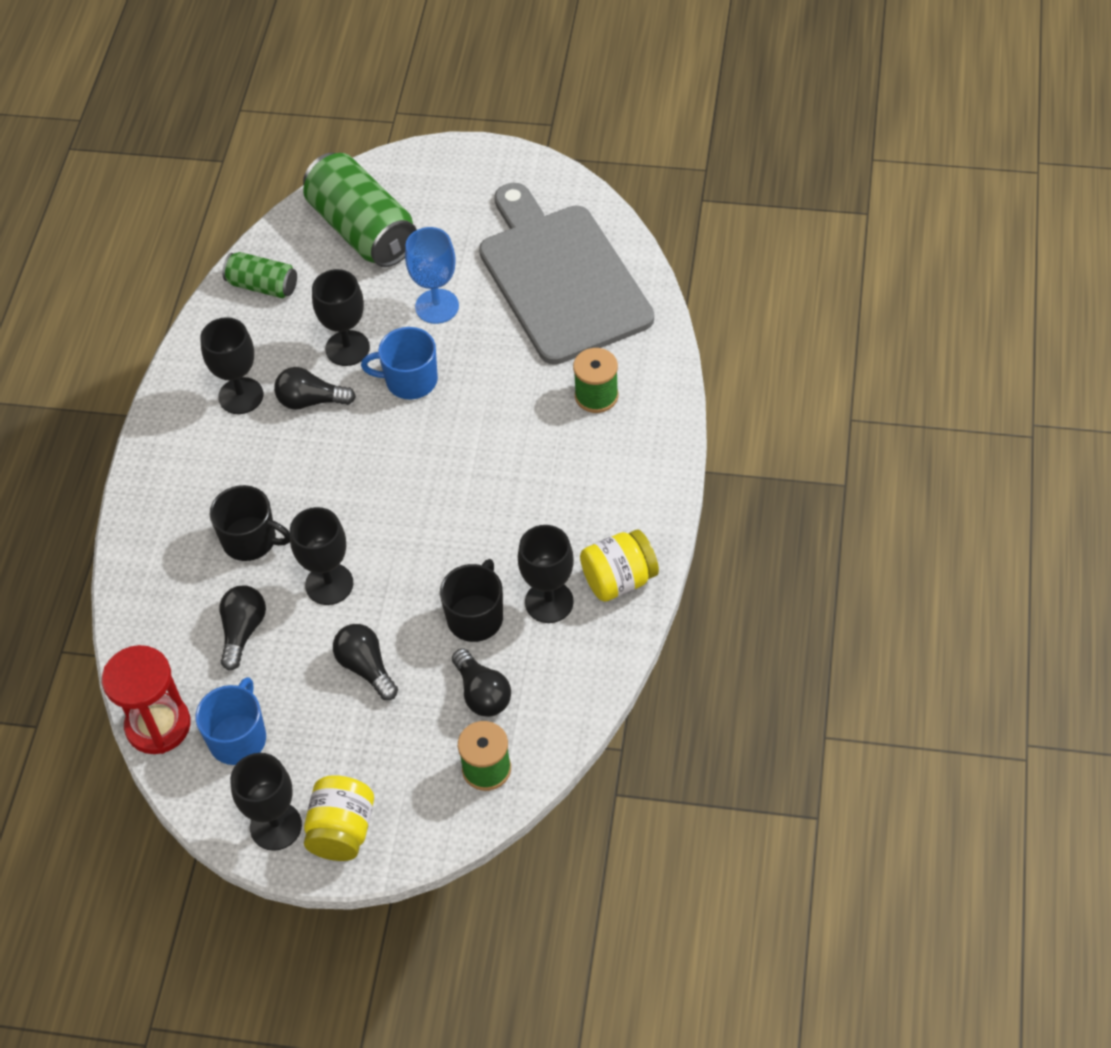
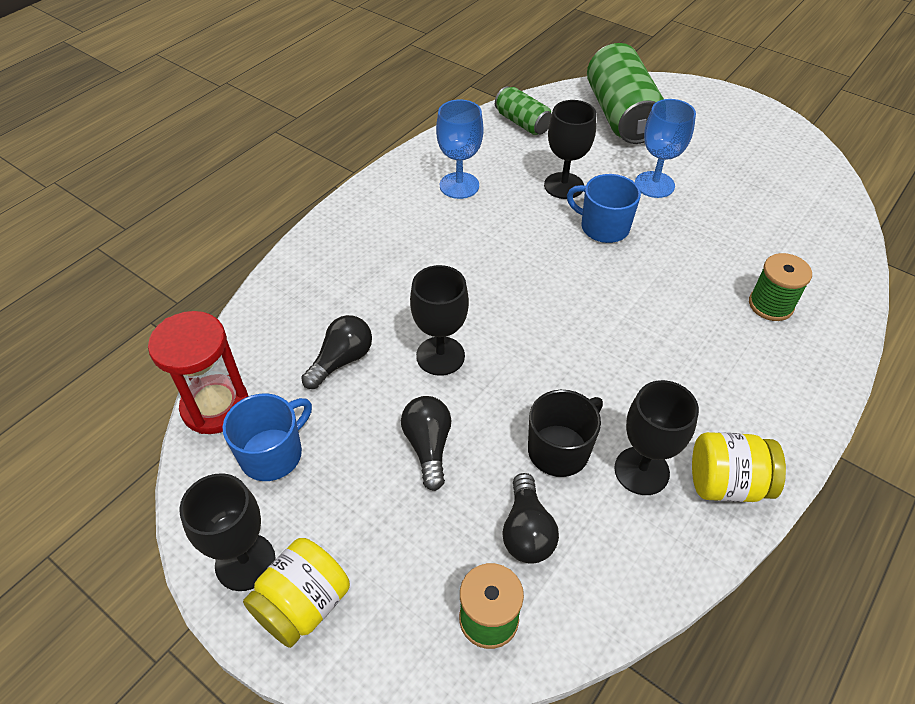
camera: 25 degrees right, 5 degrees down
black goblet [200,317,263,414] -> blue goblet [436,99,484,199]
black mug [210,485,290,561] -> none
black light bulb [274,367,356,410] -> none
grey cutting board [479,183,654,365] -> none

